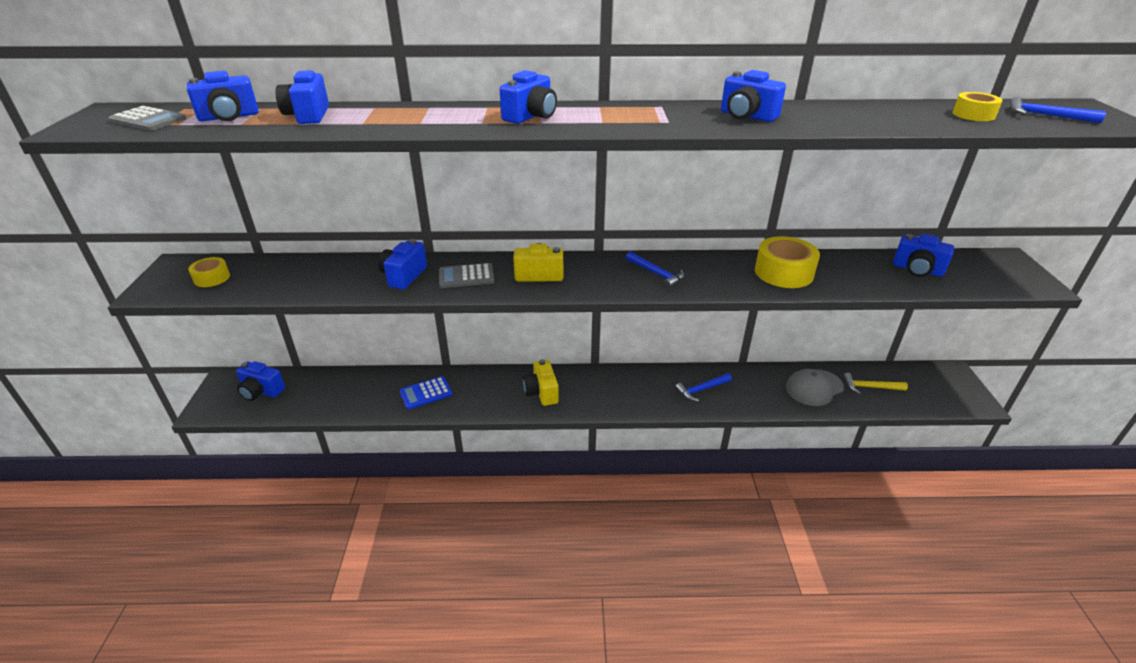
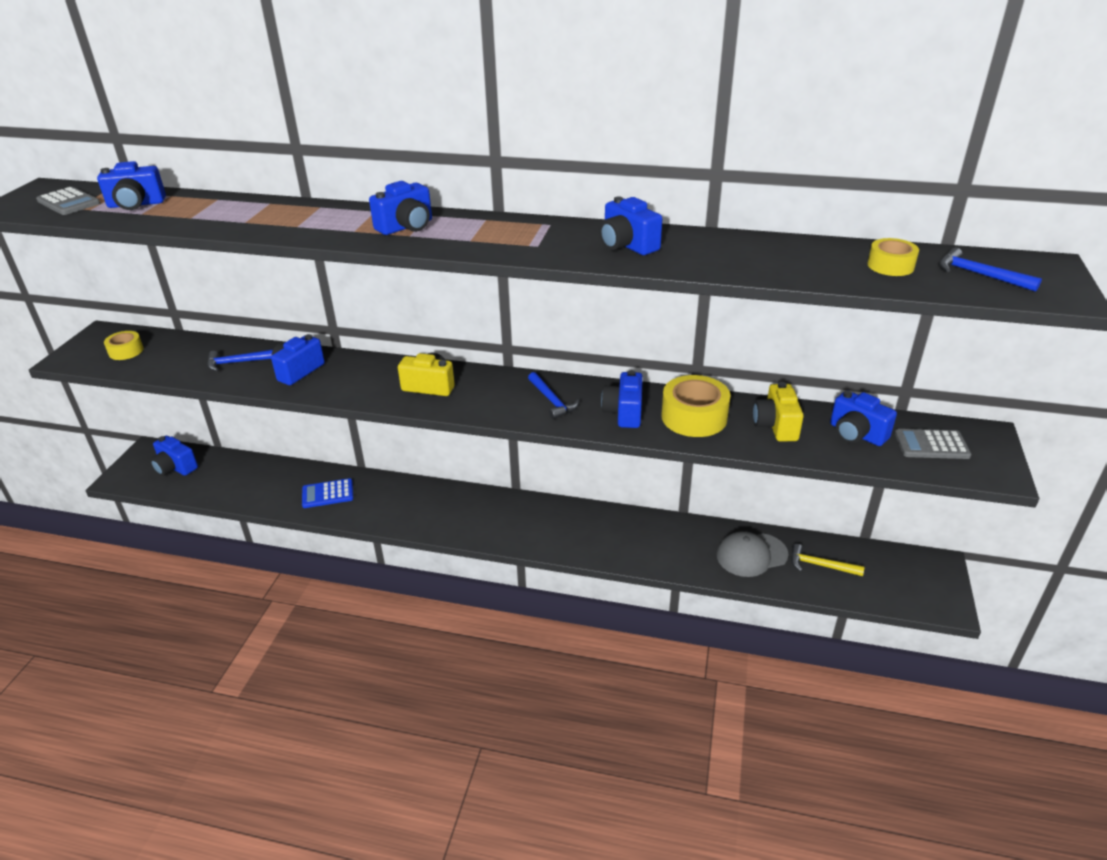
camera: 15 degrees right, 0 degrees up
blue camera [275,70,329,124] -> blue camera moved to [601,370,643,428]
grey calculator [439,263,494,288] -> grey calculator moved to [895,429,972,459]
yellow camera [523,359,559,406] -> yellow camera moved to [753,382,804,442]
blue hammer [675,373,732,402] -> blue hammer moved to [207,350,273,371]

